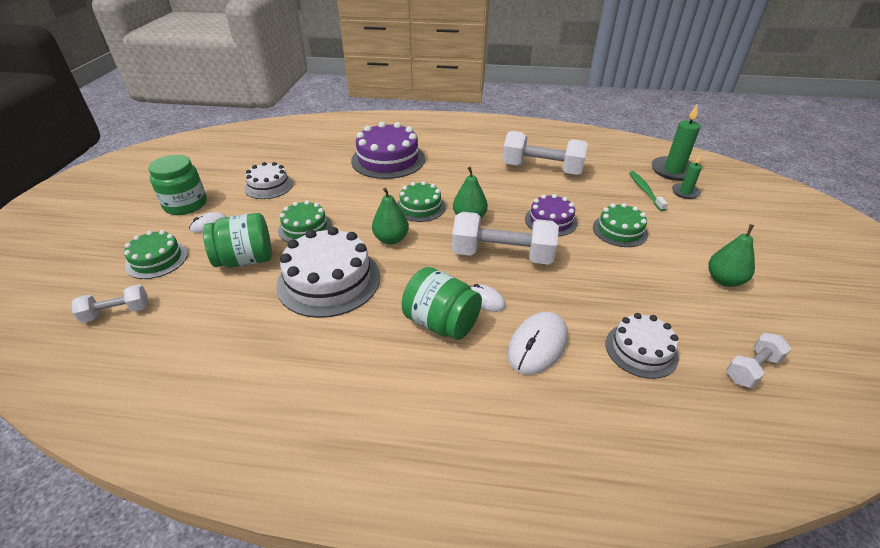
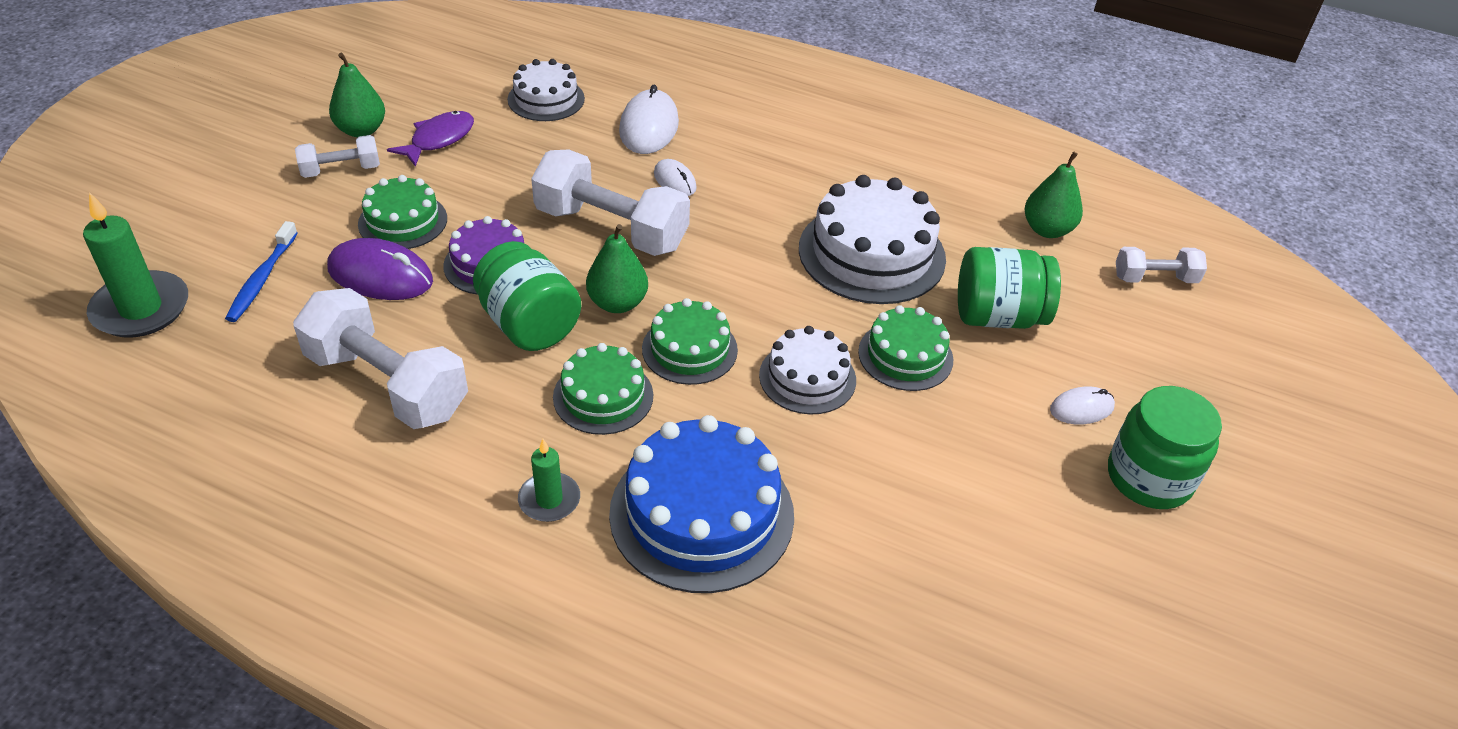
camera: 165 degrees left, 5 degrees up
green cake [124,230,188,279] -> green cake moved to [553,343,653,435]
white cake [244,162,293,199] -> white cake moved to [759,326,856,415]
purple cake [351,122,425,179] -> blue cake [609,415,794,593]
green pear [372,188,409,245] -> green pear moved to [1025,151,1083,238]
green jar [401,267,482,340] -> green jar moved to [473,241,581,351]
white mouse [508,312,568,374] -> white mouse turned 45 degrees counterclockwise [619,85,679,154]
green toothbrush [629,171,668,211] -> blue toothbrush [225,221,298,322]
green candle [672,155,702,199] -> green candle moved to [518,439,580,522]
white dumbbell [726,333,791,388] -> white dumbbell moved to [295,135,380,178]
none -> purple mouse [327,238,433,300]
none -> purple fish [387,111,474,167]

